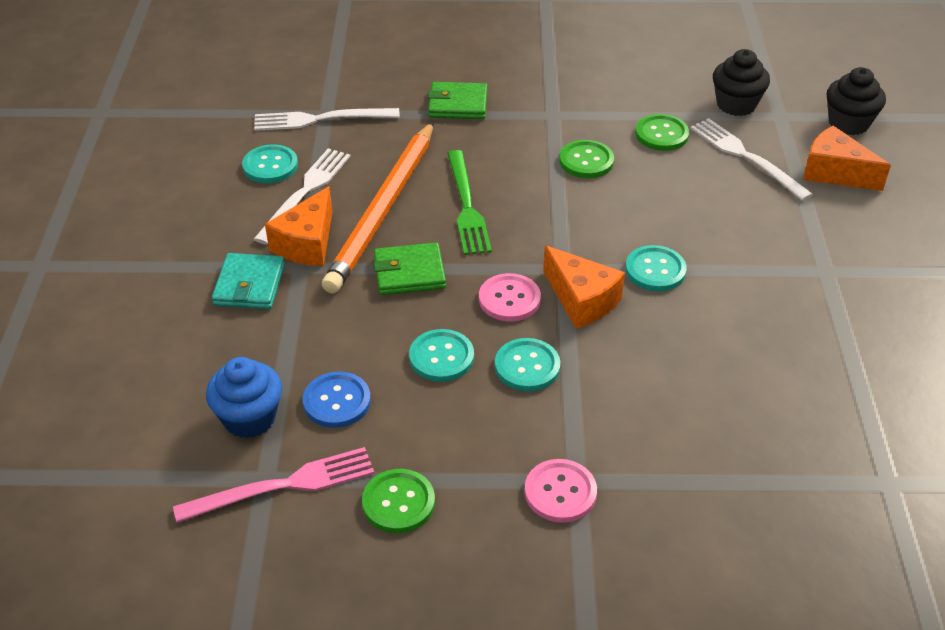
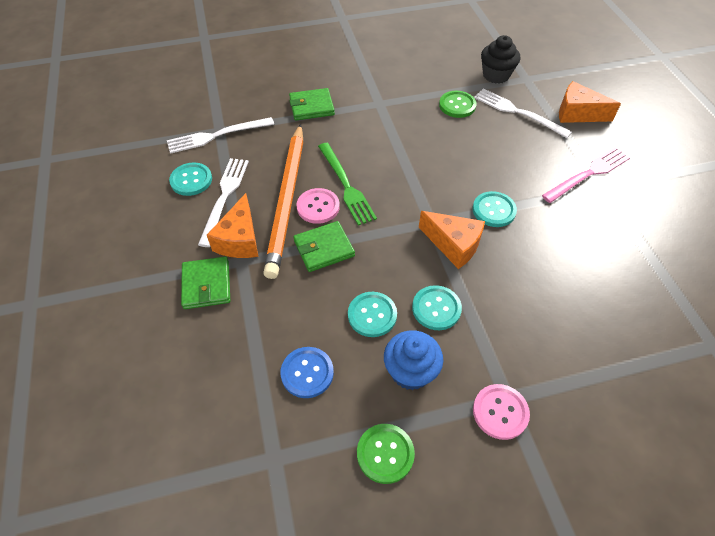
camera: 15 degrees left, 10 degrees up
pink fork [173,447,374,523] -> pink fork moved to [542,147,630,203]
blue cupcake [206,357,282,438] -> blue cupcake moved to [384,330,443,390]
turquoise wallet [212,253,285,309] -> green wallet [181,257,230,309]
pink button [479,273,541,322] -> pink button moved to [296,188,340,224]
green button [559,140,614,178] -> none
black cupcake [827,67,886,135] -> none

